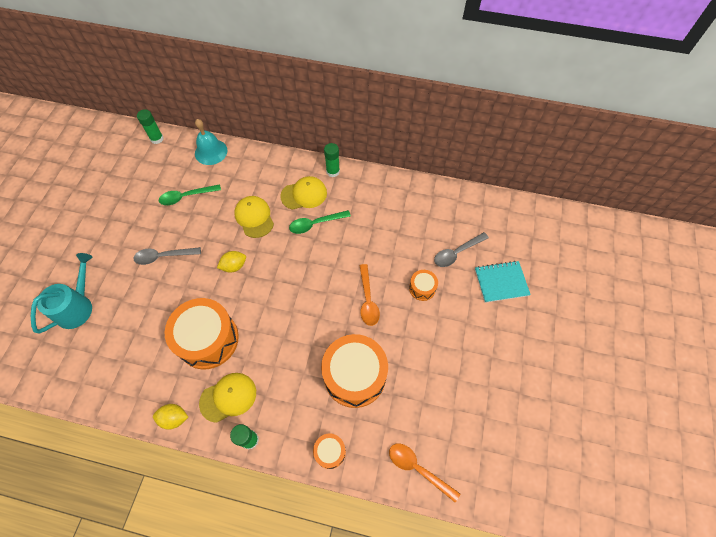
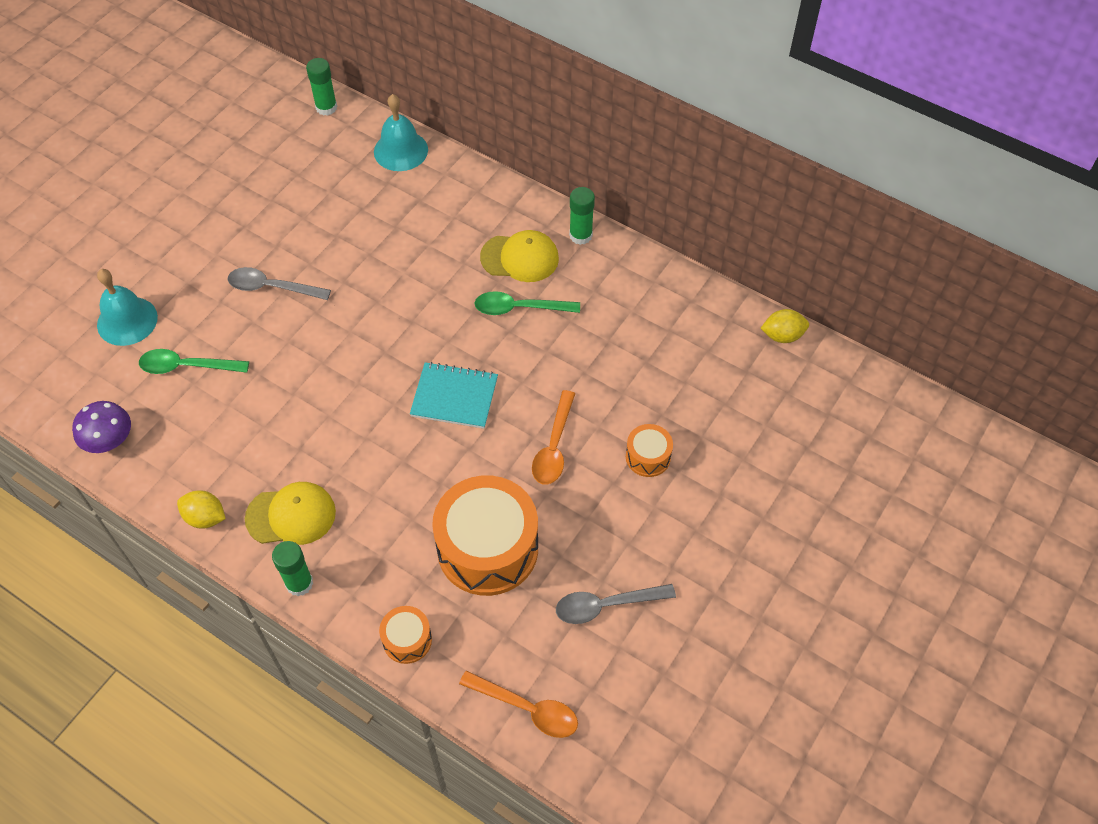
camera: 20 degrees right, 5 degrees down
turquoise watering can [31,253,92,333] -> turquoise bell [97,269,158,346]
green spoon [159,184,221,205] -> green spoon moved to [139,349,249,374]
orange drum [165,298,239,369] -> none
yellow lemon [217,251,246,273] -> yellow lemon moved to [760,309,809,343]
yellow cap [234,196,274,238] -> none
orange spoon [389,444,460,503] -> orange spoon turned 150 degrees clockwise [459,671,578,738]
grey spoon [434,232,489,267] -> grey spoon moved to [556,584,676,624]
turquoise notebook [475,261,531,303] -> turquoise notebook moved to [410,362,498,429]
none -> purple mushroom [72,401,131,453]

